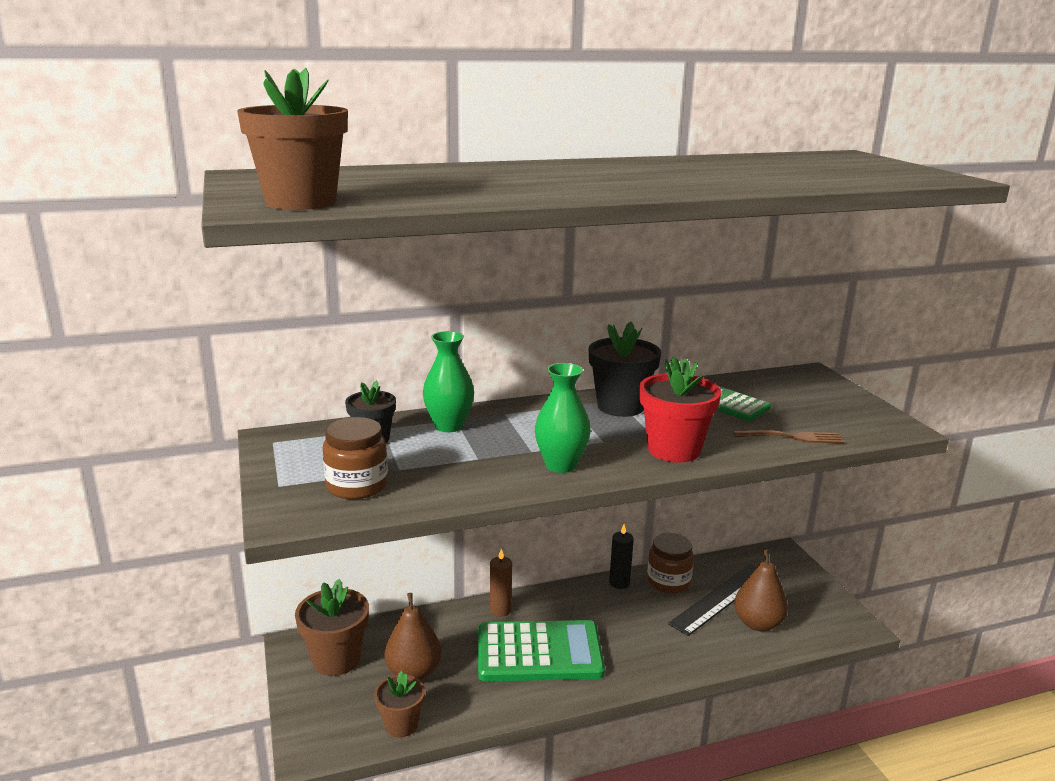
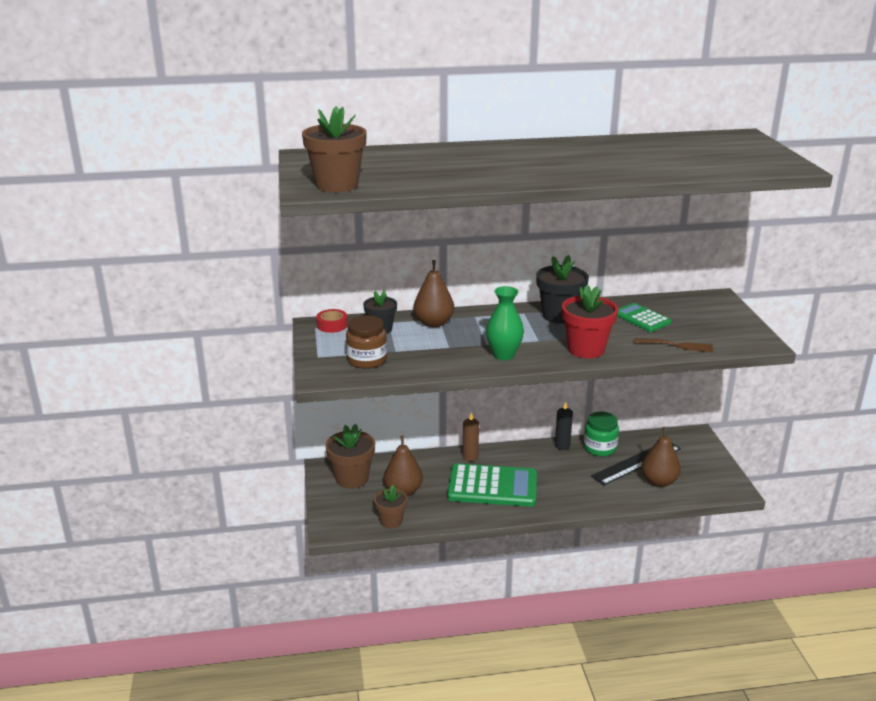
camera: 10 degrees right, 5 degrees up
green vase [423,331,474,432] -> brown pear [414,260,454,327]
brown jar [647,533,694,594] -> green jar [584,411,619,456]
none -> red tape [316,309,348,333]

